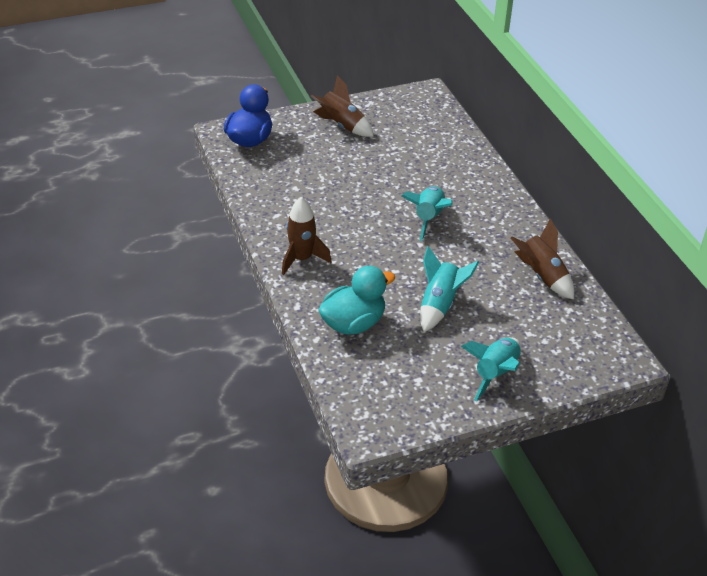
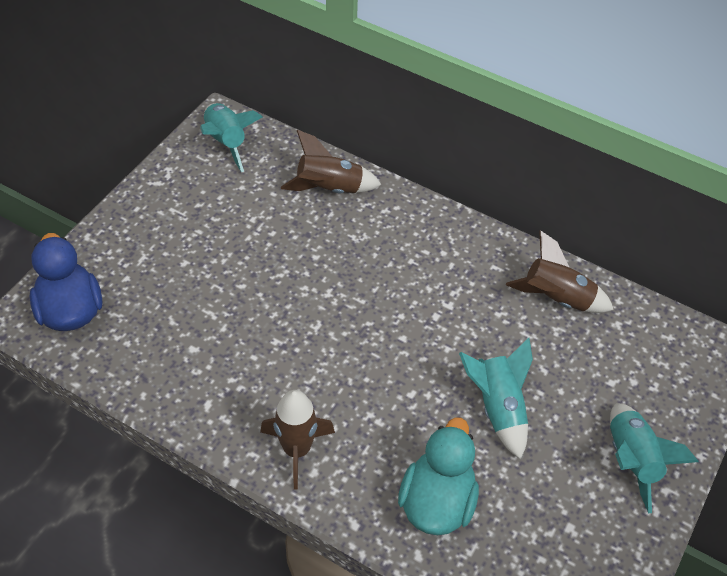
camera: 40 degrees left, 10 degrees up
brown rocket [311,75,374,137] -> brown rocket moved to [281,130,381,194]
turquoise rocket [401,186,453,241] -> turquoise rocket moved to [200,103,263,172]

